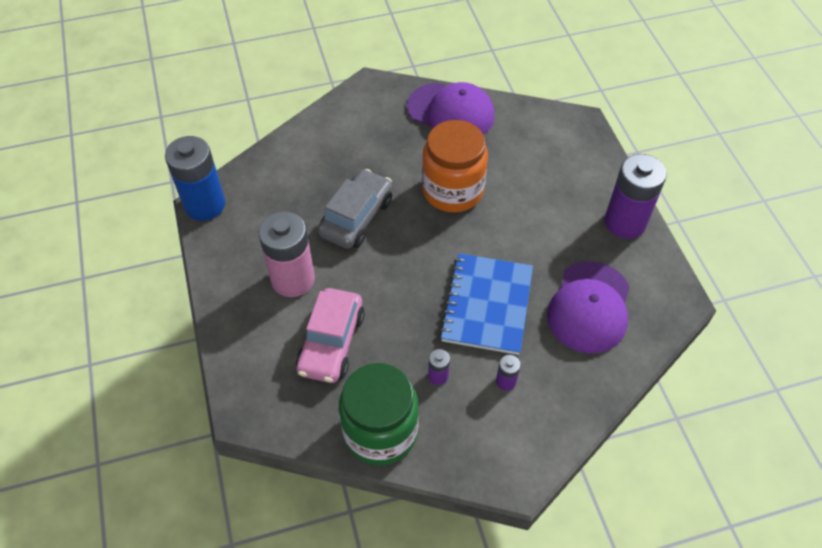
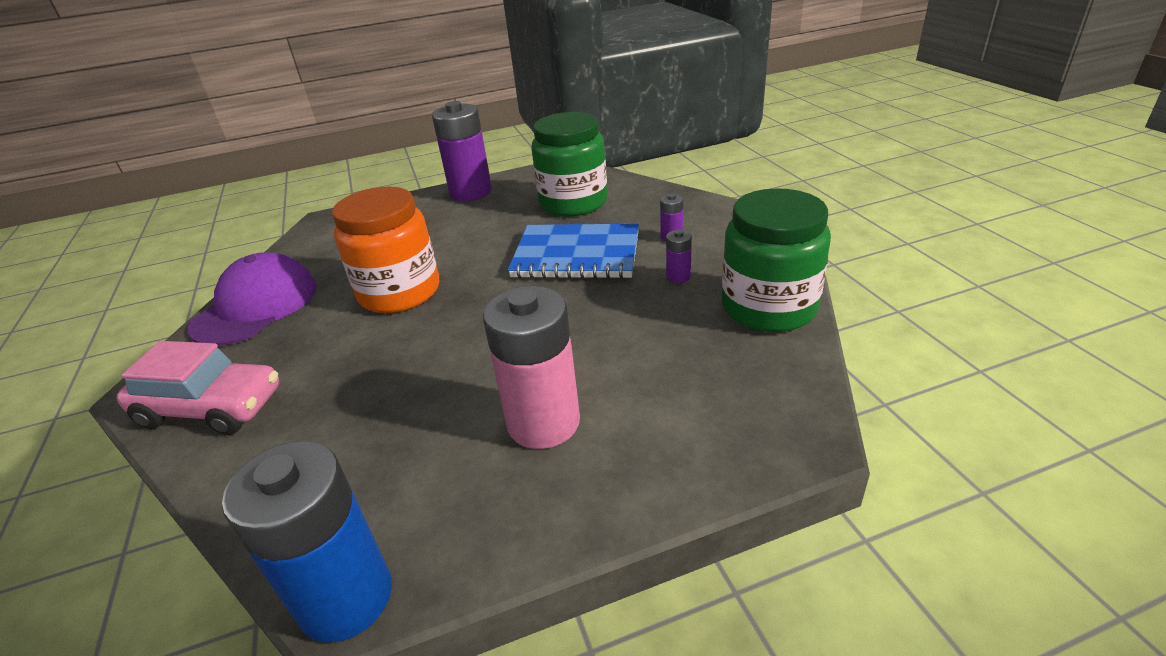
camera: 90 degrees left, 20 degrees down
pink car [296,288,365,383] -> pink car moved to [117,341,279,435]
grey car [318,169,392,249] -> none
purple cap [547,261,629,354] -> green jar [531,112,607,217]

